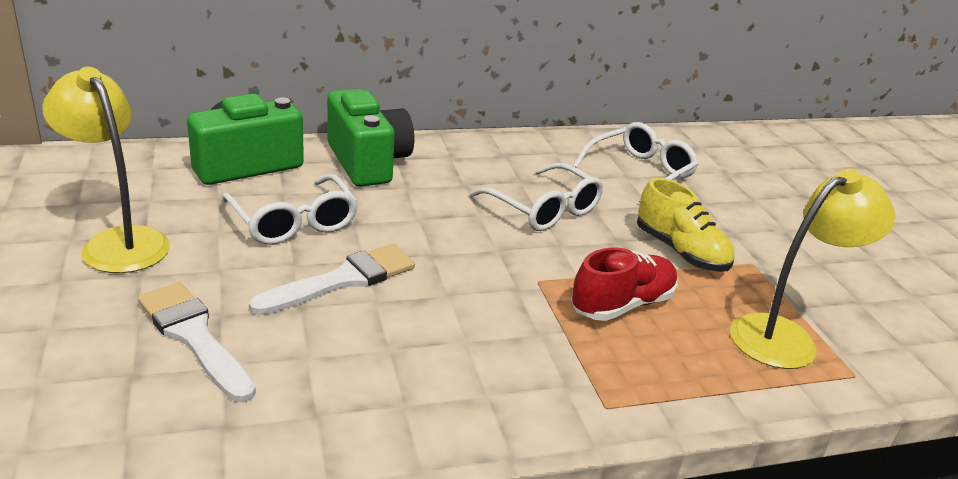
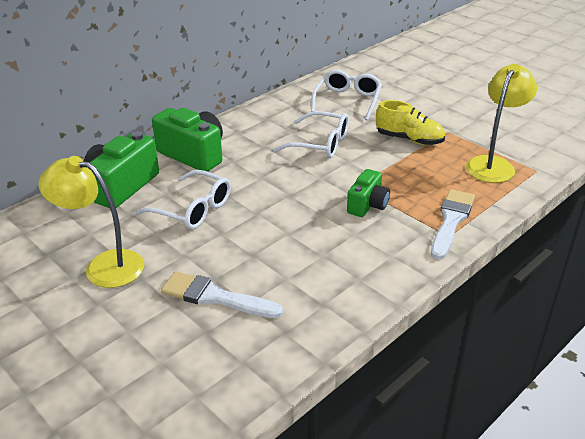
camera: 25 degrees left, 5 degrees up
white brush [249,244,415,315] -> white brush moved to [431,189,475,260]
red shoe [571,247,677,321] -> none
none -> green camera [347,169,390,217]

